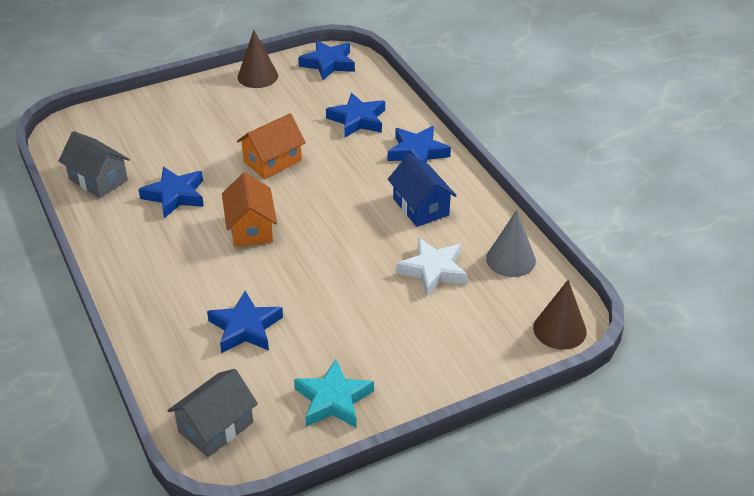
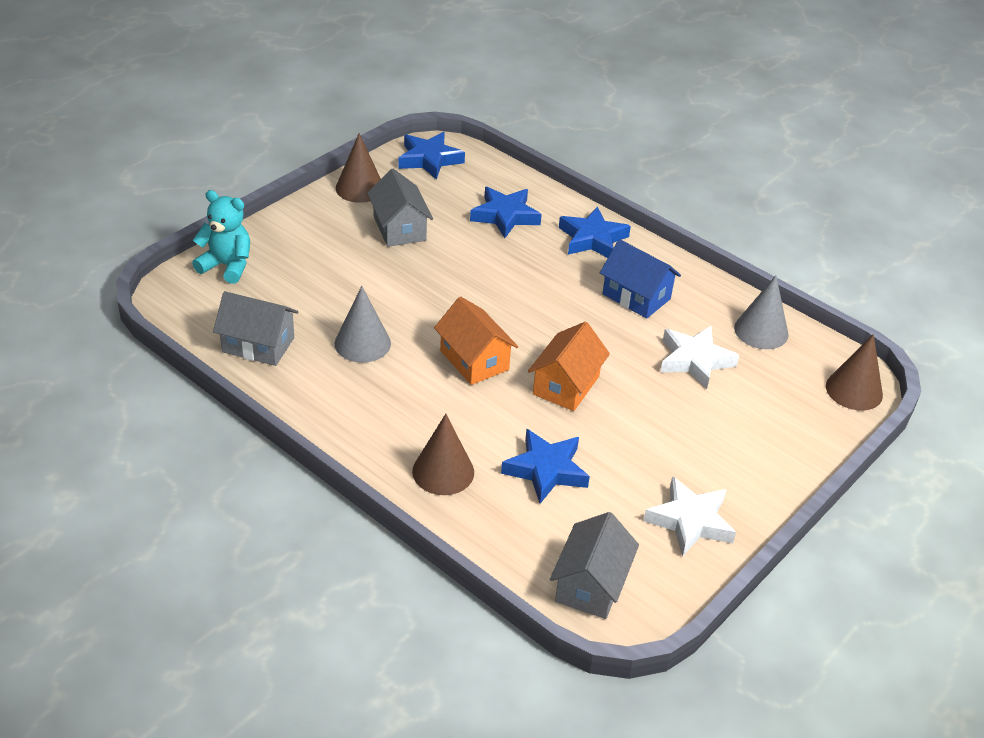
camera: 25 degrees left, 0 degrees up
blue star [138,167,204,218] -> grey cone [335,286,391,363]
orange house [237,113,306,179] -> orange house moved to [528,322,610,411]
turquoise star [294,359,374,428] -> white star [644,476,736,557]
none -> turquoise teddy bear [192,190,250,284]
none -> grey house [367,169,433,247]
none -> brown cone [412,414,474,495]

